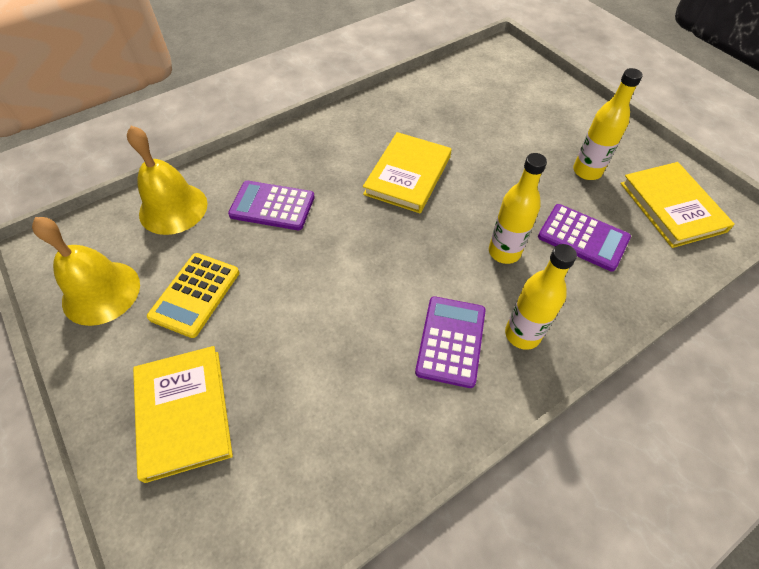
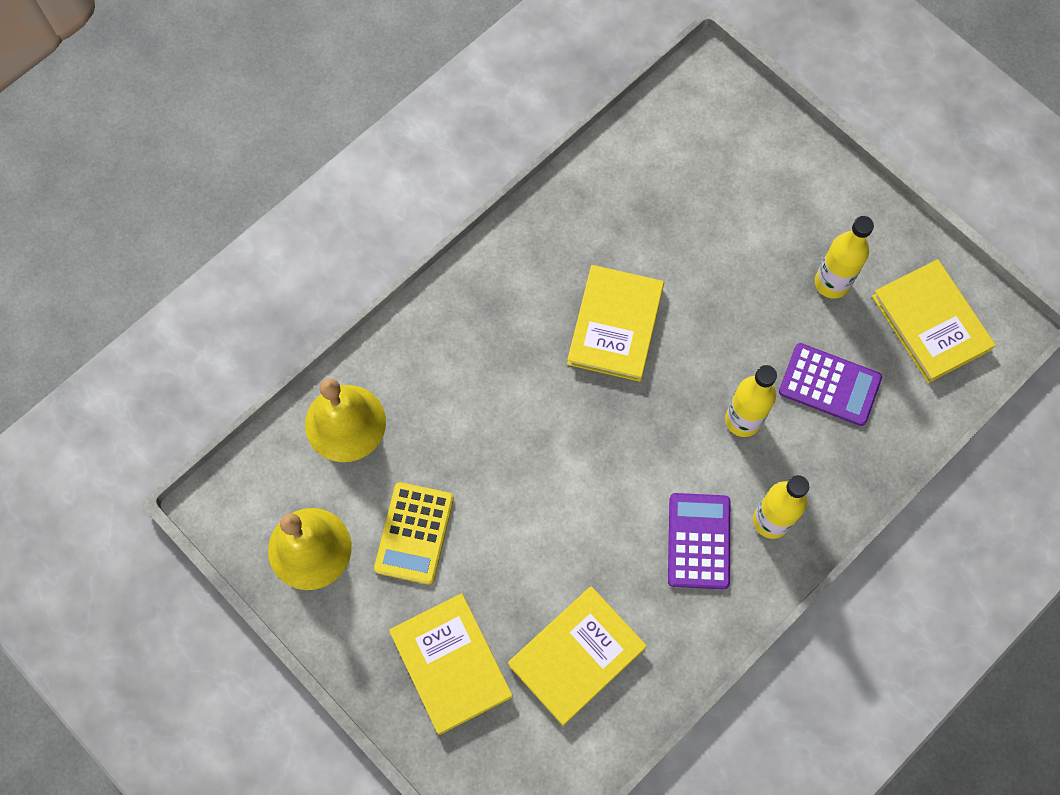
camera: 10 degrees left, 15 degrees up
purple calculator [228,181,315,230] -> none
none -> yellow book [508,586,647,726]

